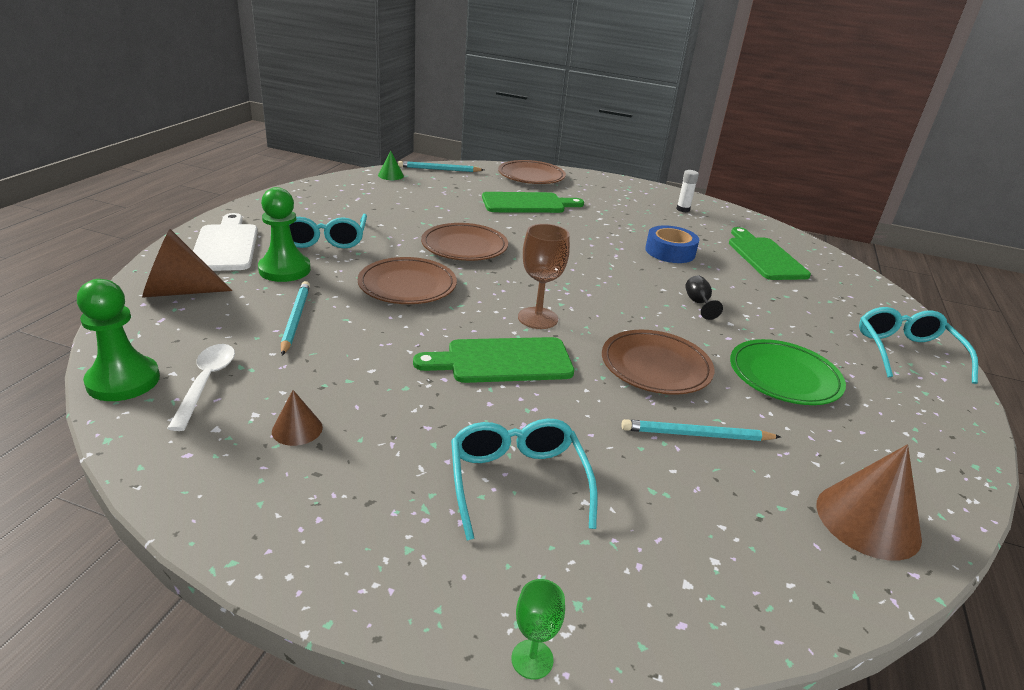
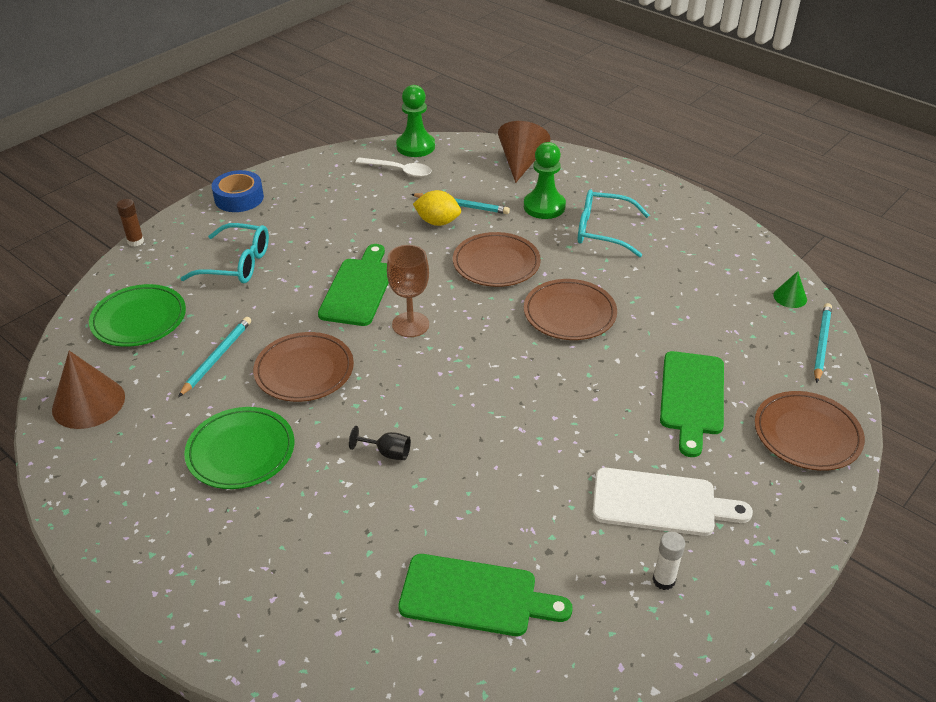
camera: 115 degrees right, 10 degrees up
white cutting board [193,213,258,271] -> white cutting board moved to [592,468,753,536]
brown cone [272,390,323,446] -> none
green goblet [511,579,565,679] -> brown glue stick [117,199,144,247]
blue tape [645,225,699,263] -> blue tape moved to [212,170,264,212]
turquoise glasses [859,307,978,384] -> none
none -> green plate [89,284,186,347]
none -> yellow lemon [413,190,461,226]

